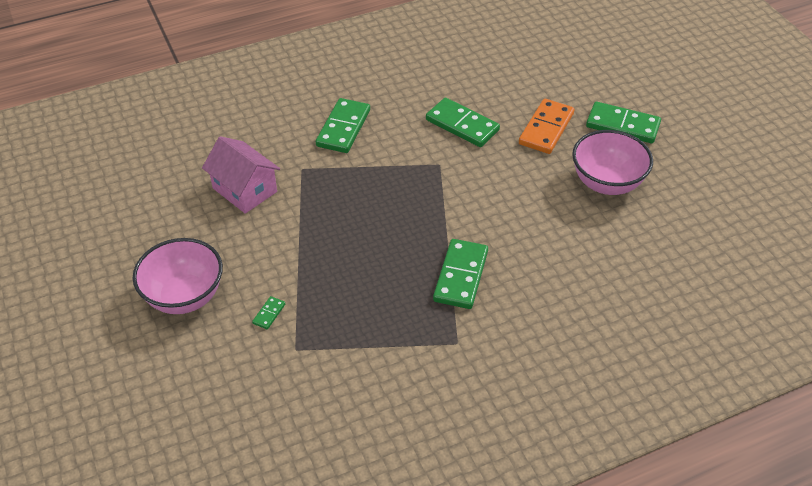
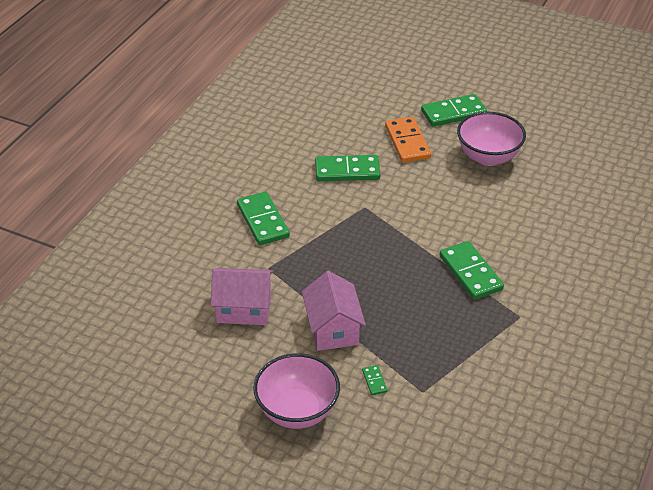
camera: 40 degrees left, 5 degrees down
none -> pink house [302,271,366,351]

